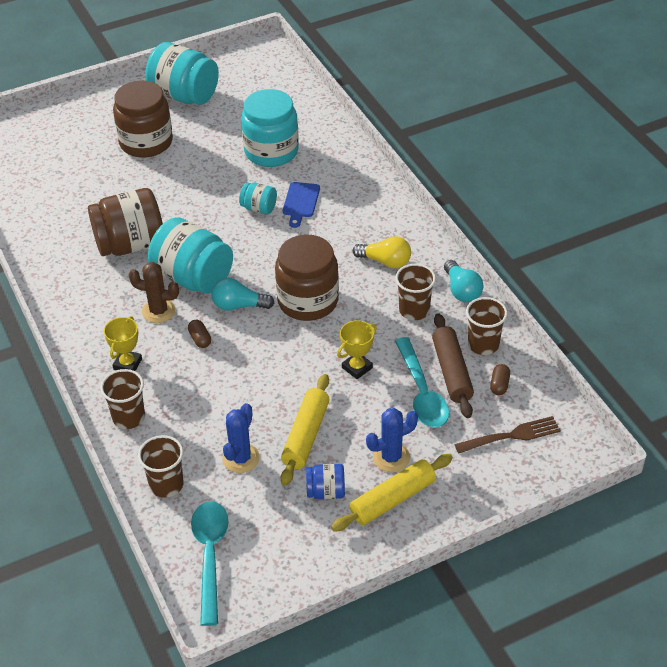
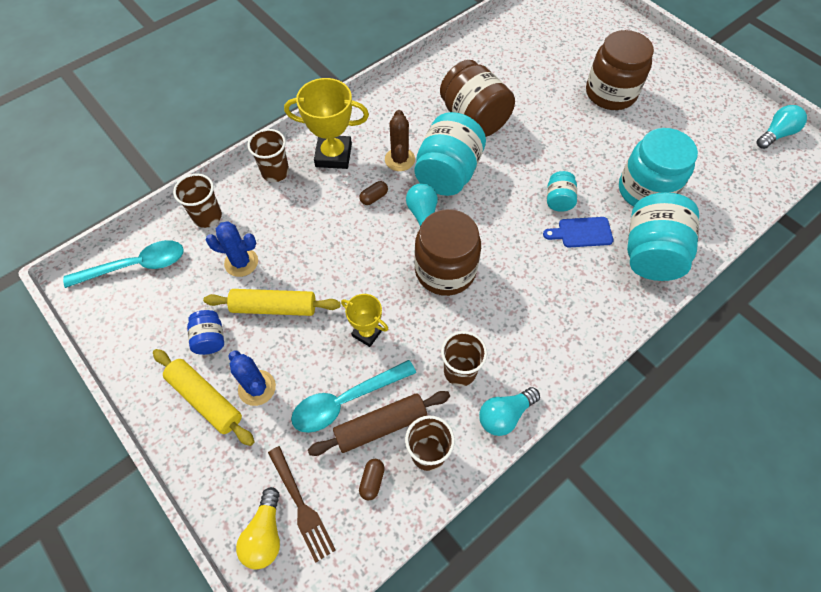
camera: 75 degrees right, 15 degrees up
yellow trophy [104,316,142,371] -> yellow trophy [284,78,369,169], size x1.72
turquoise jar [145,42,219,105] -> turquoise jar moved to [627,192,699,281]
yellow light bulb [353,236,411,268] -> yellow light bulb moved to [236,487,280,570]
brown capsule [490,364,510,395] -> brown capsule turned 75 degrees counterclockwise [359,459,385,501]
none -> turquoise light bulb [757,105,807,149]

